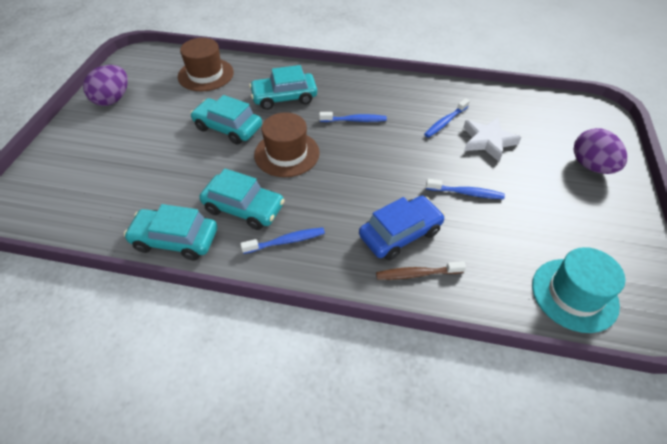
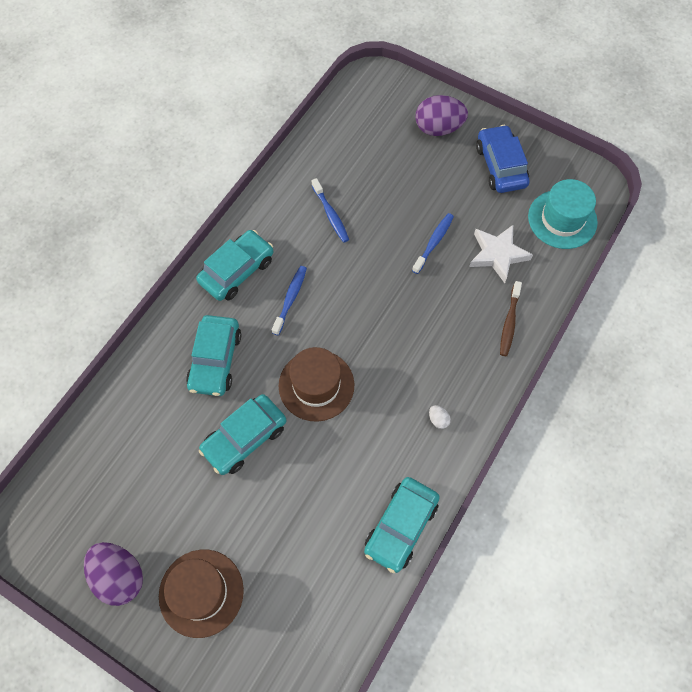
camera: 70 degrees left, 15 degrees up
brown hat [178,38,234,91] -> brown hat moved to [159,550,244,638]
turquoise car [199,169,285,230] -> turquoise car moved to [196,230,274,301]
blue toothbrush [240,227,325,254] -> white egg [429,405,451,429]
blue car [359,196,445,260] -> blue car moved to [476,125,530,193]
white star [463,117,521,162] -> white star moved to [469,225,533,283]

